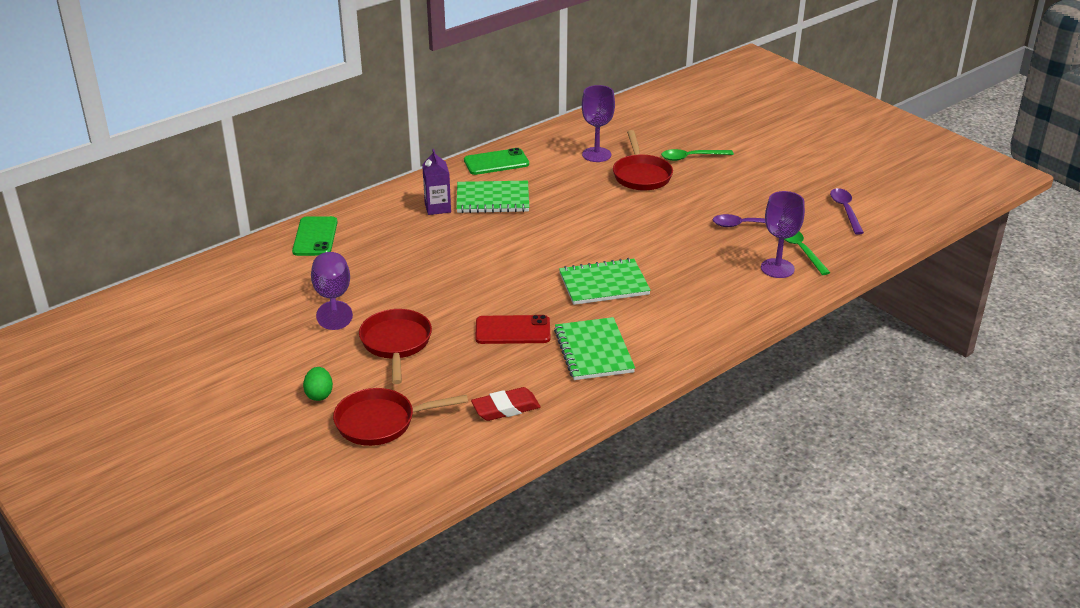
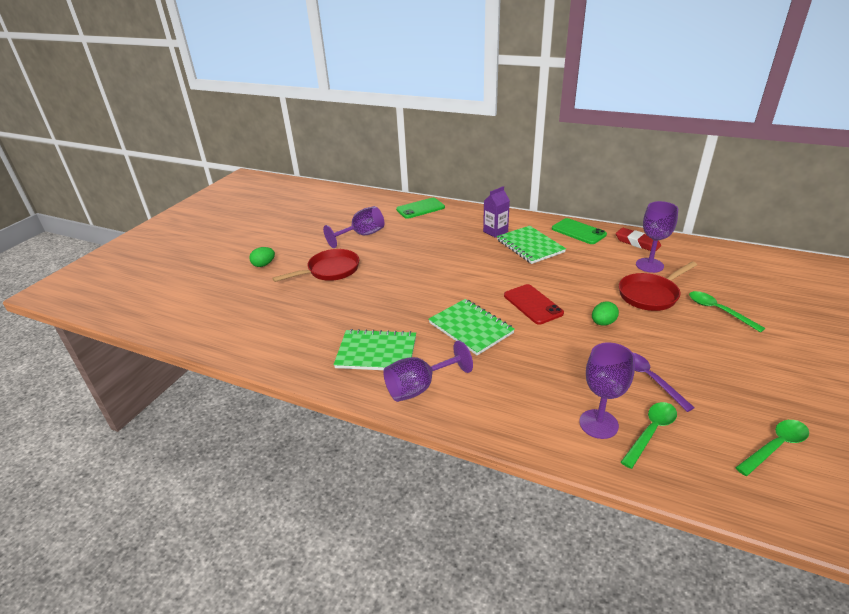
camera: 65 degrees right, 0 degrees up
red pan [333,388,468,446] -> none
red eraser [471,387,541,421] -> red eraser moved to [616,228,661,252]
red phone [475,315,550,344] -> red phone moved to [504,284,564,325]
green notebook [554,317,635,380] -> green notebook turned 45 degrees clockwise [333,329,416,370]
purple spoon [830,188,864,235] -> green spoon [735,420,809,476]
none -> purple goblet [383,340,473,402]
none -> green egg [592,301,619,326]

